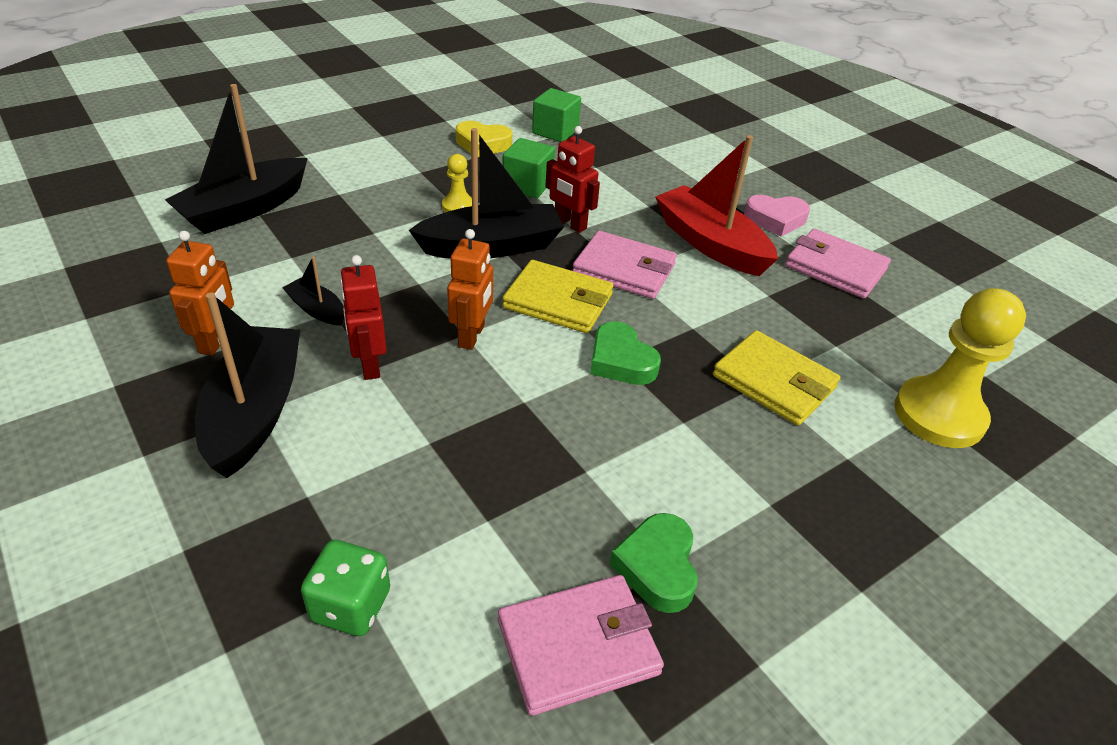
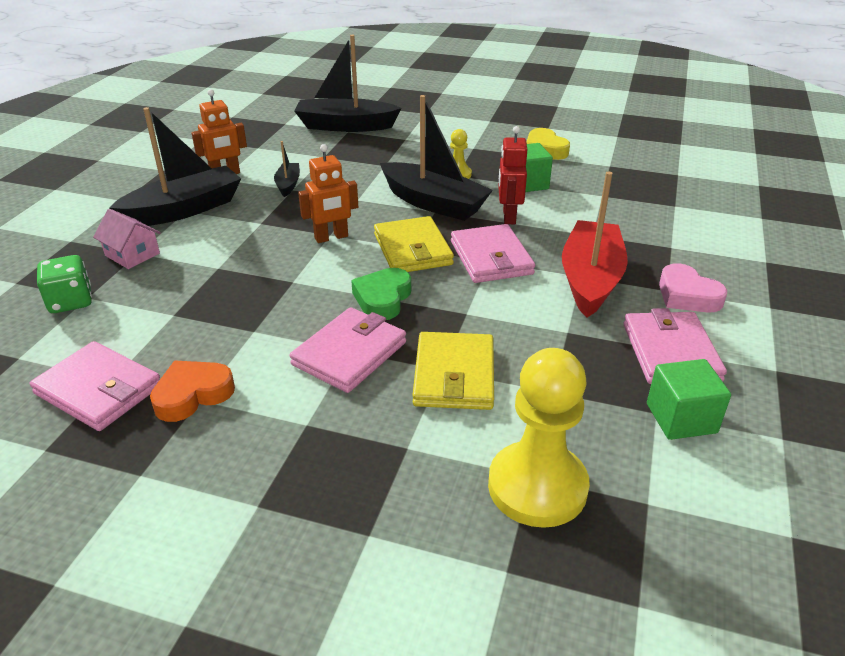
camera: 55 degrees right, 5 degrees down
red robot [340,255,387,380] -> none
green cube [532,88,581,142] -> green cube moved to [647,359,731,440]
green heart [610,513,698,613] -> orange heart [150,361,235,422]
none -> pink house [93,209,161,269]
none -> pink wallet [290,307,406,393]

